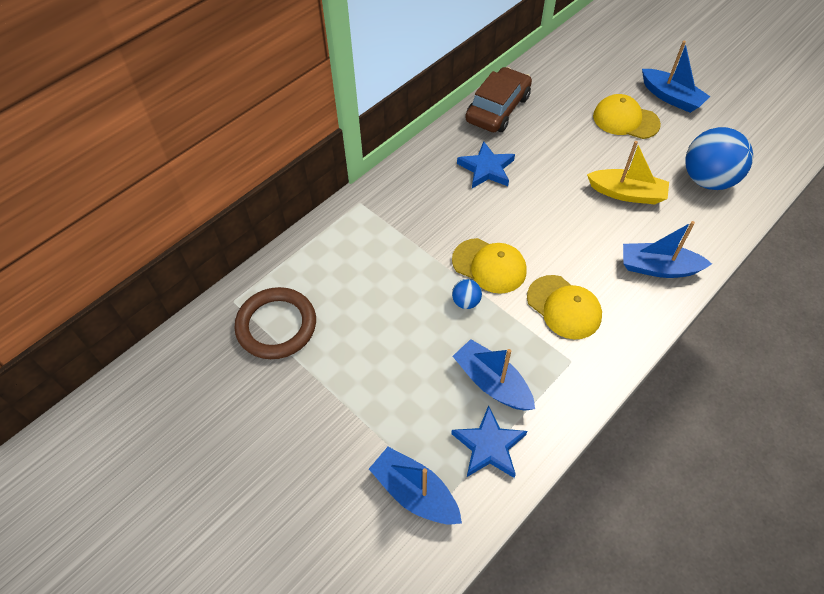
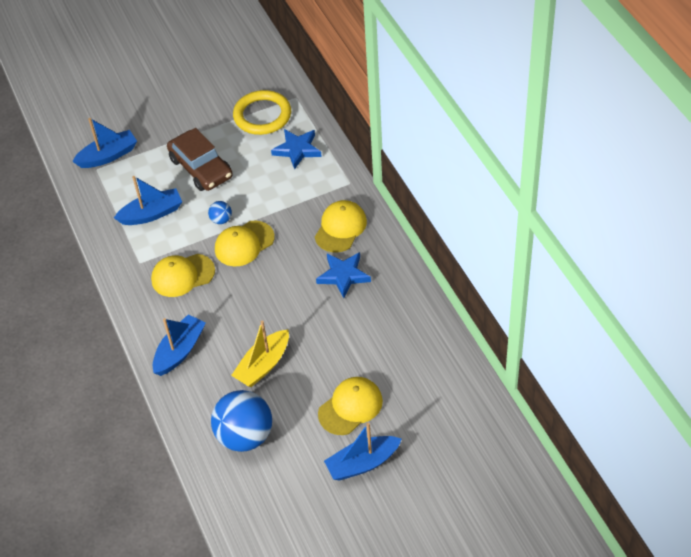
camera: 115 degrees right, 5 degrees down
brown ring [234,287,316,359] -> yellow ring [233,90,291,135]
blue star [451,405,527,478] -> blue star moved to [271,129,322,169]
brown car [465,67,532,132] -> brown car moved to [167,128,233,191]
none -> yellow cap [315,200,367,253]

